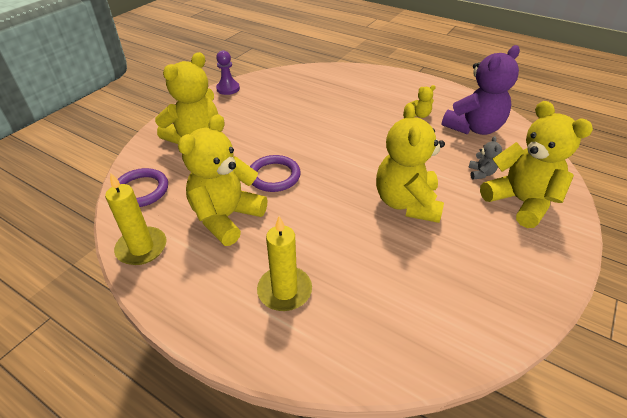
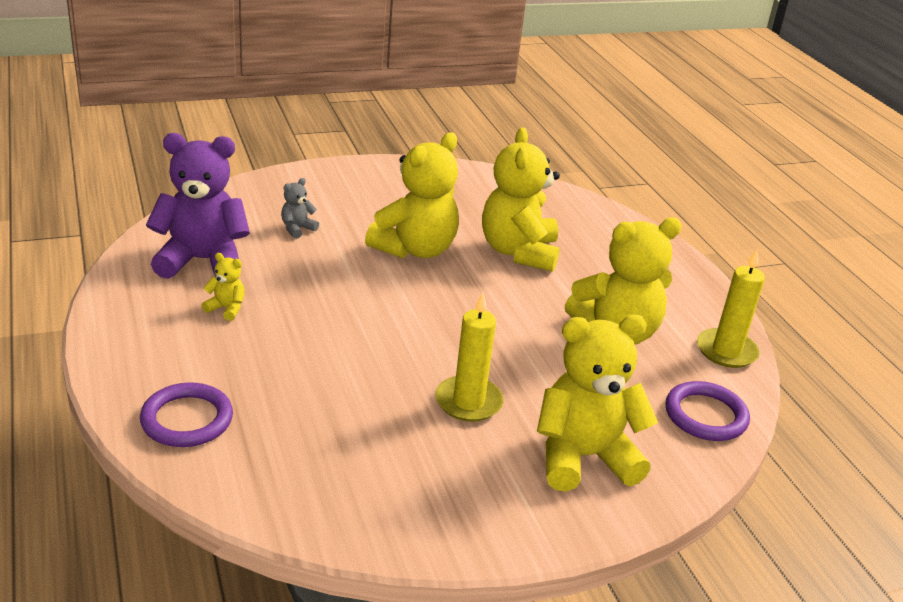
camera: 145 degrees left, 10 degrees down
purple pawn [216,50,240,95] -> none
purple ring [250,155,301,192] -> purple ring moved to [140,383,233,447]
yellow candle [257,216,312,311] -> yellow candle moved to [435,292,504,422]
yellow teddy bear [480,101,593,228] -> yellow teddy bear moved to [482,127,560,272]

